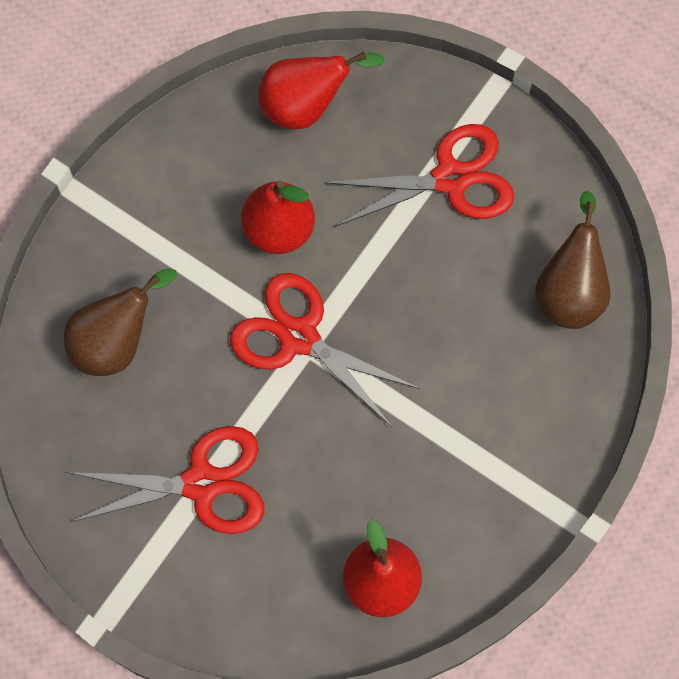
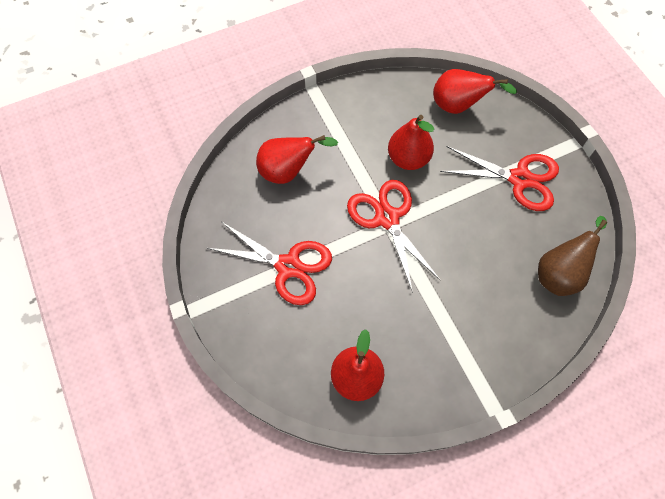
camera: 30 degrees right, 5 degrees down
brown pear [64,268,177,376] -> red pear [256,135,338,184]

